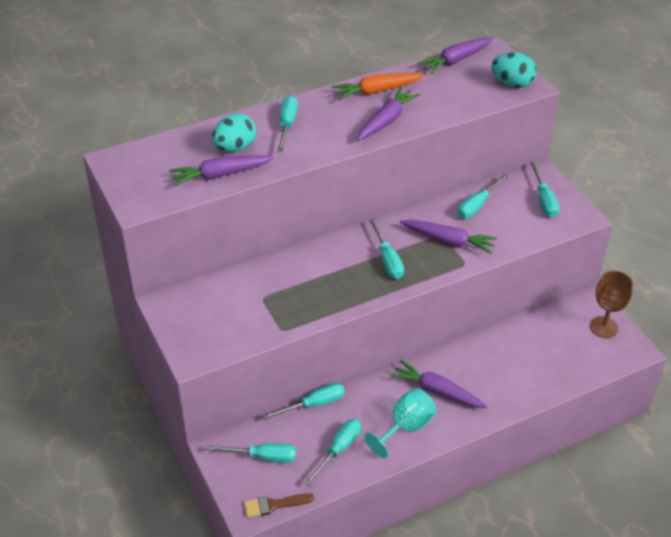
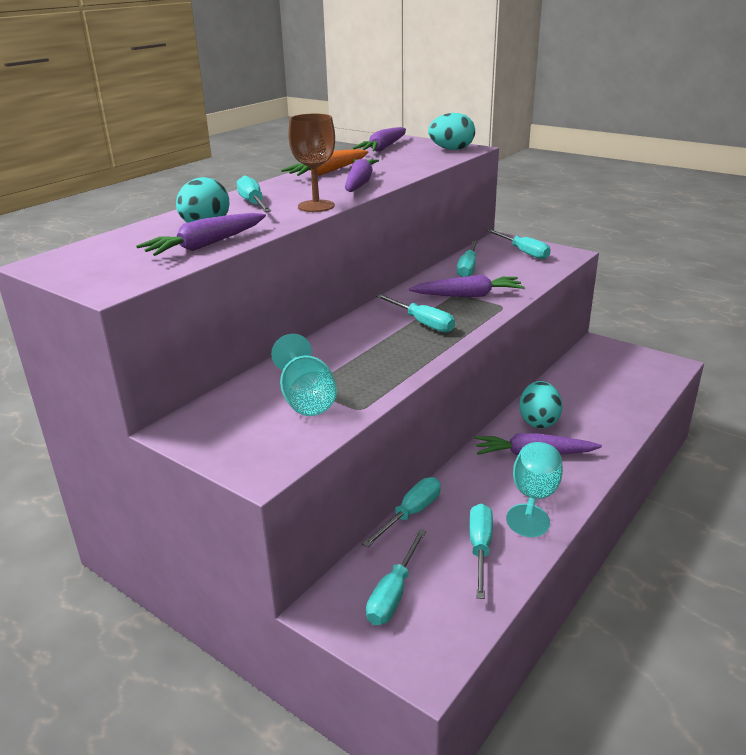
camera: 25 degrees left, 15 degrees down
turquoise screwdriver [206,443,296,463] -> turquoise screwdriver turned 135 degrees clockwise [366,529,426,625]
brown brush [244,493,314,518] -> none
brown goblet [590,271,633,338] -> brown goblet moved to [288,113,335,212]
none -> turquoise goblet [271,334,337,416]
none -> turquoise egg [519,381,562,428]

